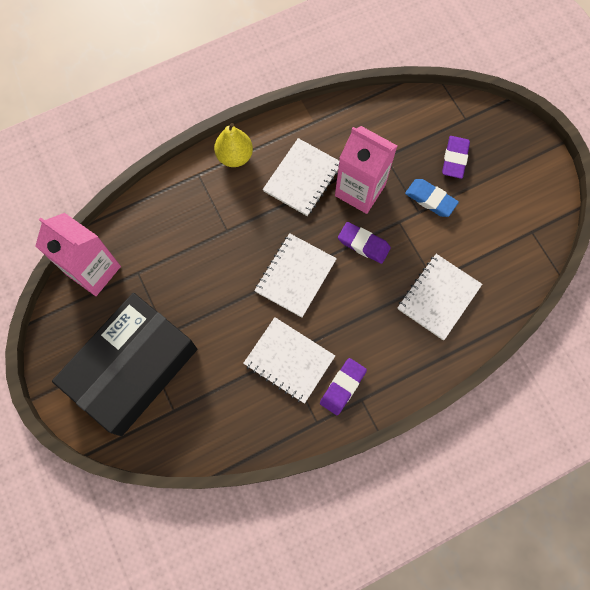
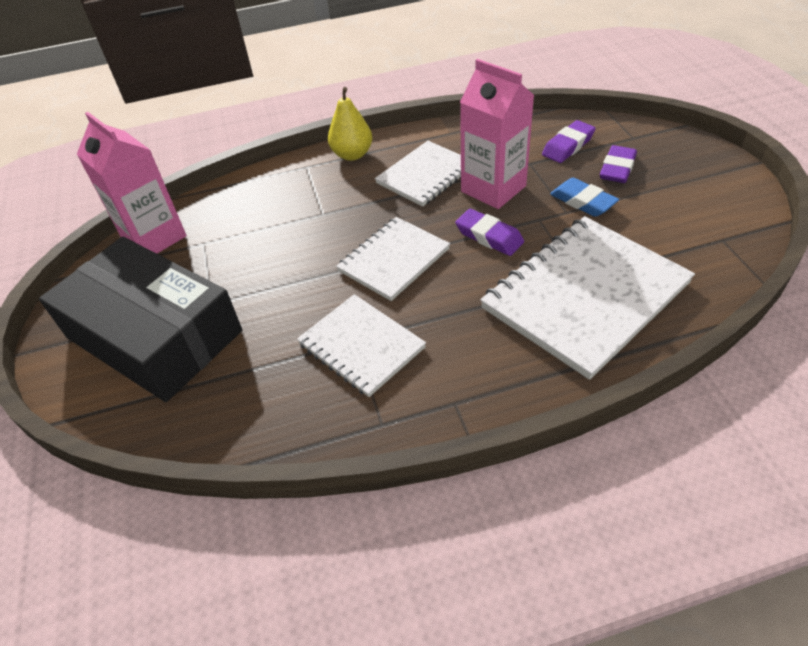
camera: 15 degrees right, 25 degrees down
black box [52,293,197,436] -> black box turned 75 degrees clockwise [39,237,242,402]
purple eraser [320,358,367,415] -> purple eraser moved to [542,120,596,163]
white notebook [397,254,482,340] -> white notebook [480,216,695,380], size x1.70

